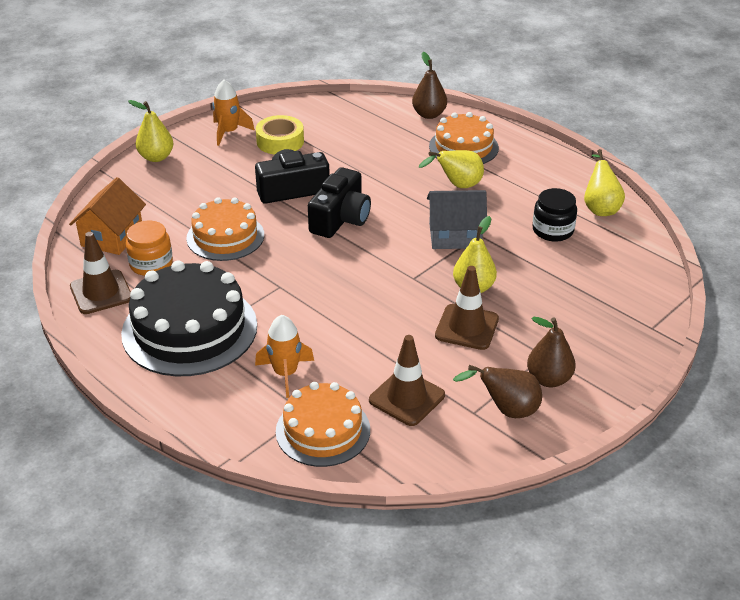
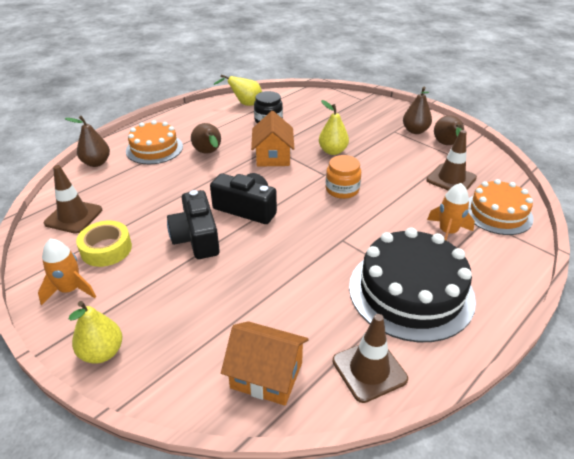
camera: 90 degrees left, 0 degrees up
orange jar [126,221,173,276] -> orange jar moved to [326,155,361,199]
orange cake [187,197,264,261] -> none
yellow pear [419,150,484,188] -> brown pear [191,123,221,154]
grey house [427,190,487,249] -> orange house [251,111,294,167]
brown traffic cone [435,266,499,350] -> brown traffic cone moved to [44,165,102,234]

